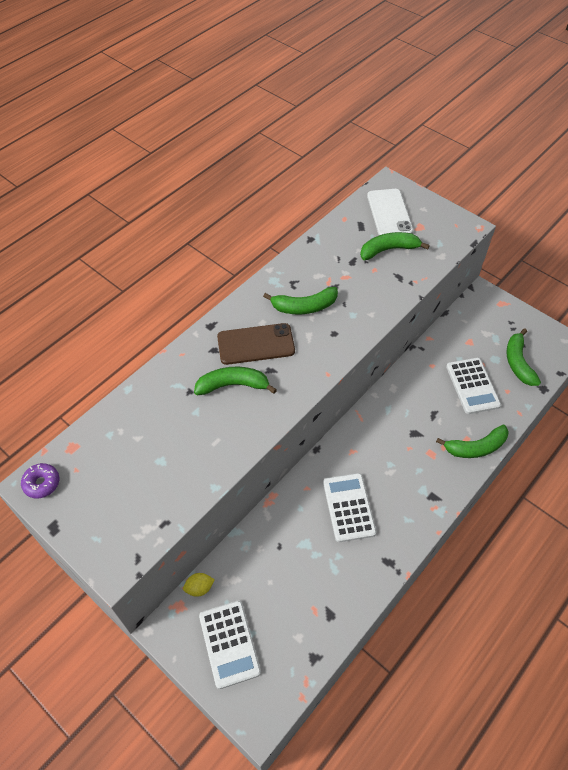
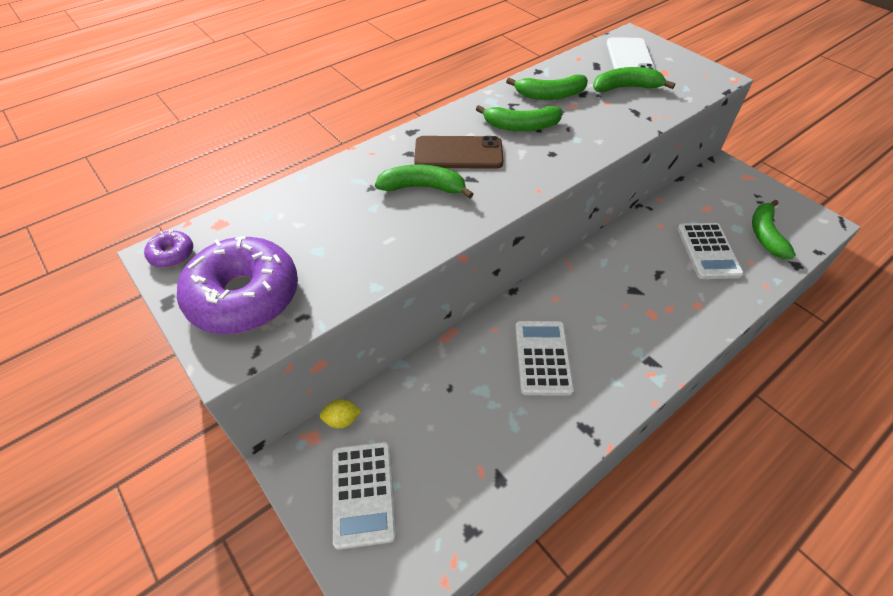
camera: 10 degrees right, 5 degrees down
green banana [436,425,509,458] -> green banana moved to [506,74,588,100]
none -> purple donut [177,236,298,334]

